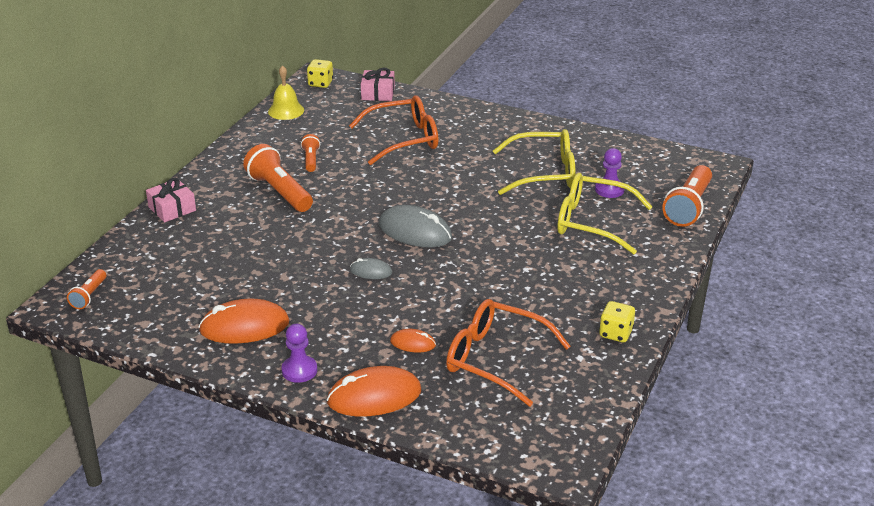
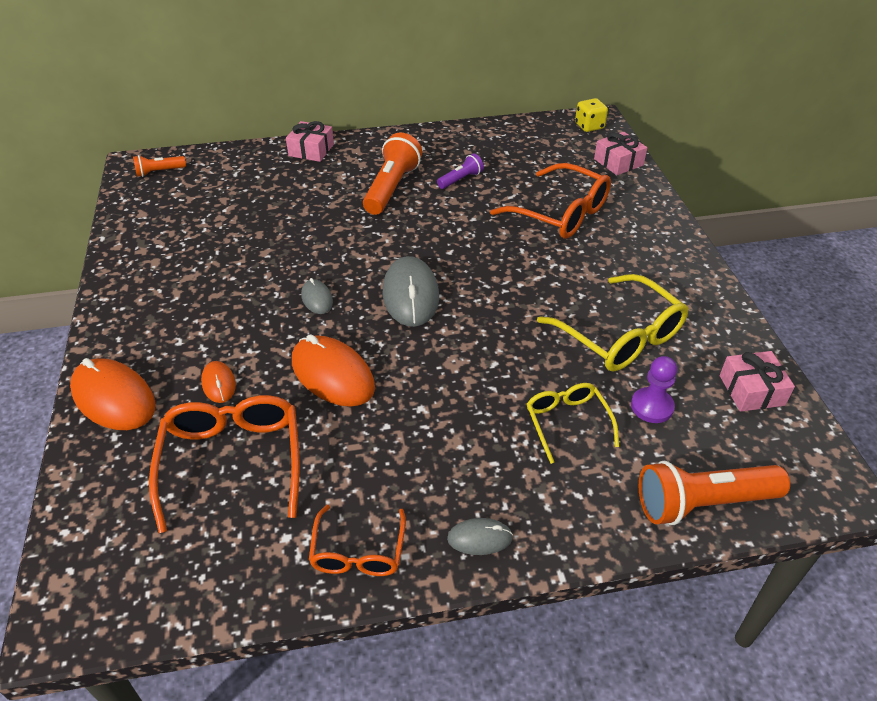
camera: 55 degrees right, 10 degrees up
orange mouse [199,299,289,344] -> orange mouse moved to [292,334,375,407]
yellow bell [268,65,304,120] -> none
purple pawn [281,324,317,383] -> none
orange flashlight [301,134,320,172] -> purple flashlight [437,154,484,189]
yellow glasses [557,173,652,254] -> yellow glasses [527,383,619,464], size x0.60
yellow dice [599,301,635,342] -> orange glasses [309,505,406,576]
none -> grey mouse [447,518,513,555]
none -> pink gift [720,351,795,412]

